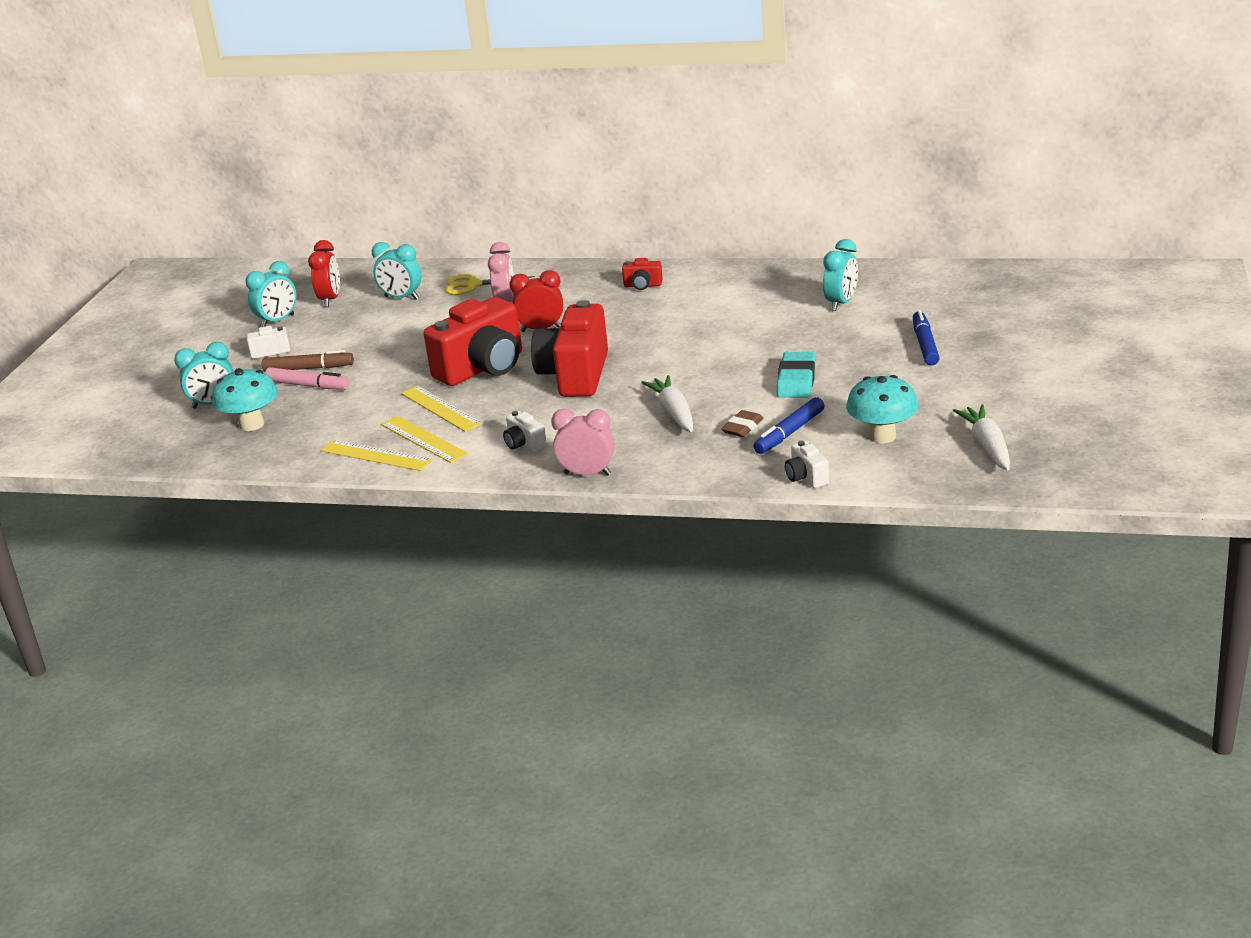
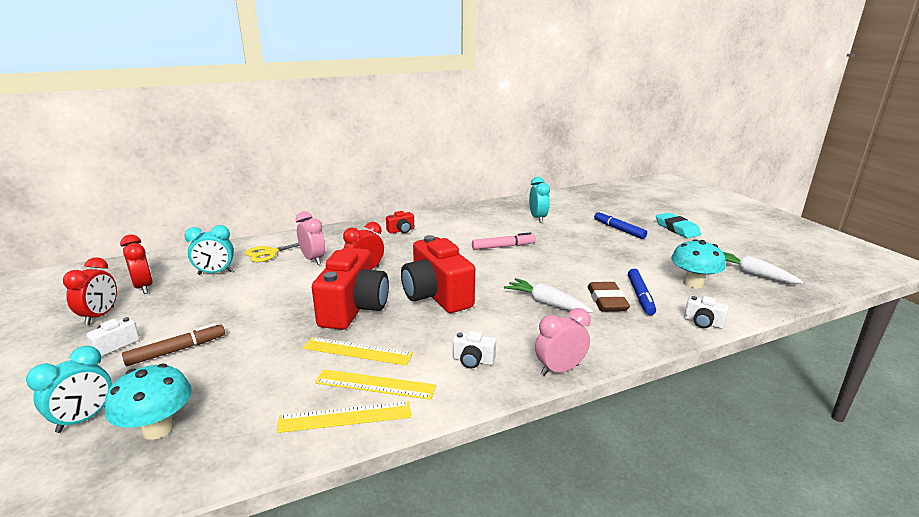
camera: 40 degrees left, 5 degrees down
turquoise clock [245,261,296,327] -> red clock [63,257,117,325]
pink marker [265,367,350,390] -> pink marker moved to [472,232,536,250]
brown eraser [721,410,764,437] -> brown eraser [588,282,630,312], size x1.54
turquoise eraser [777,352,816,398] -> turquoise eraser moved to [656,213,701,238]

